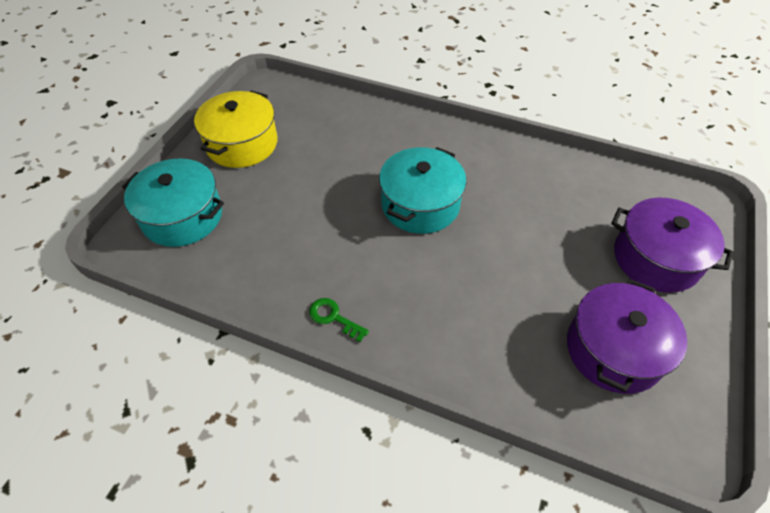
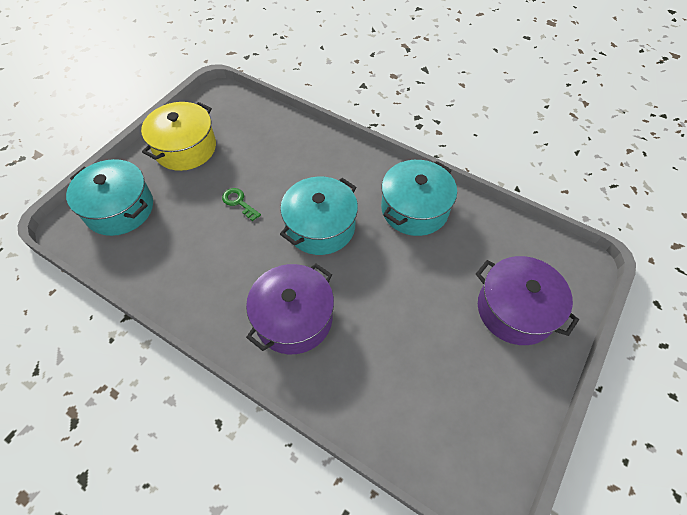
camera: 10 degrees right, 5 degrees up
green key [309,298,369,342] -> green key moved to [222,188,261,221]
purple pot [567,279,687,394] -> purple pot moved to [246,264,334,354]
none -> turquoise pot [381,160,457,236]

